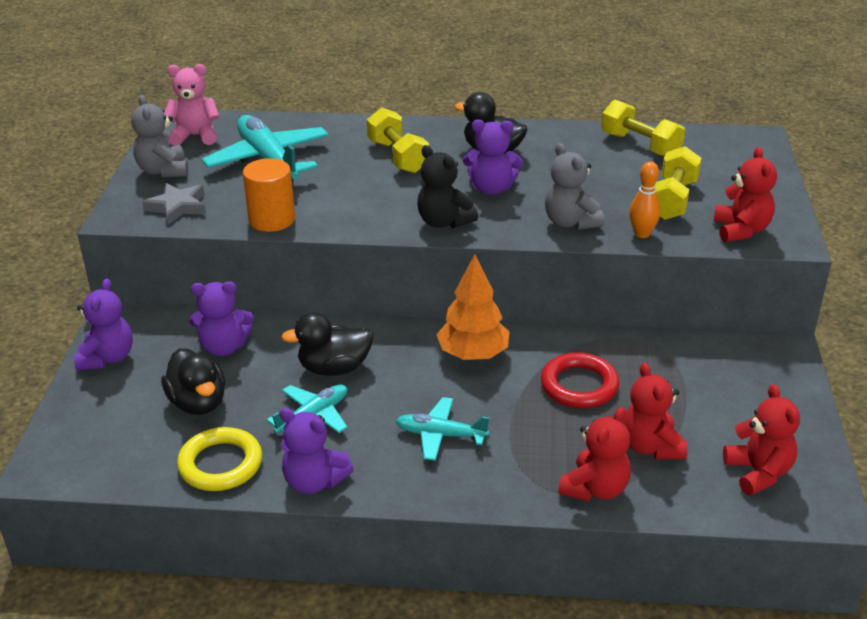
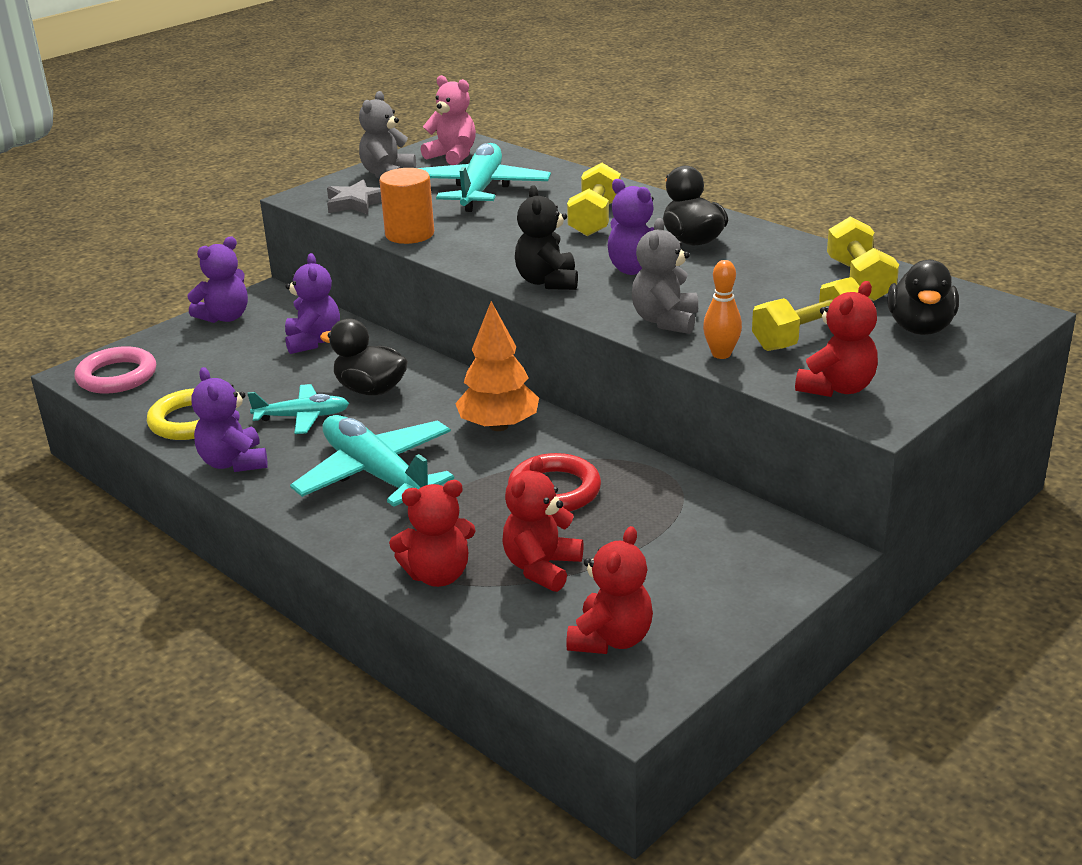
camera: 40 degrees right, 5 degrees down
black duck [161,348,225,415] -> black duck moved to [887,260,959,335]
purple teddy bear [189,281,254,356] -> purple teddy bear turned 135 degrees counterclockwise [285,253,340,354]
turquoise plane [396,397,489,461] -> turquoise plane [290,415,454,507], size x1.74
none -> pink ring [74,346,156,394]

